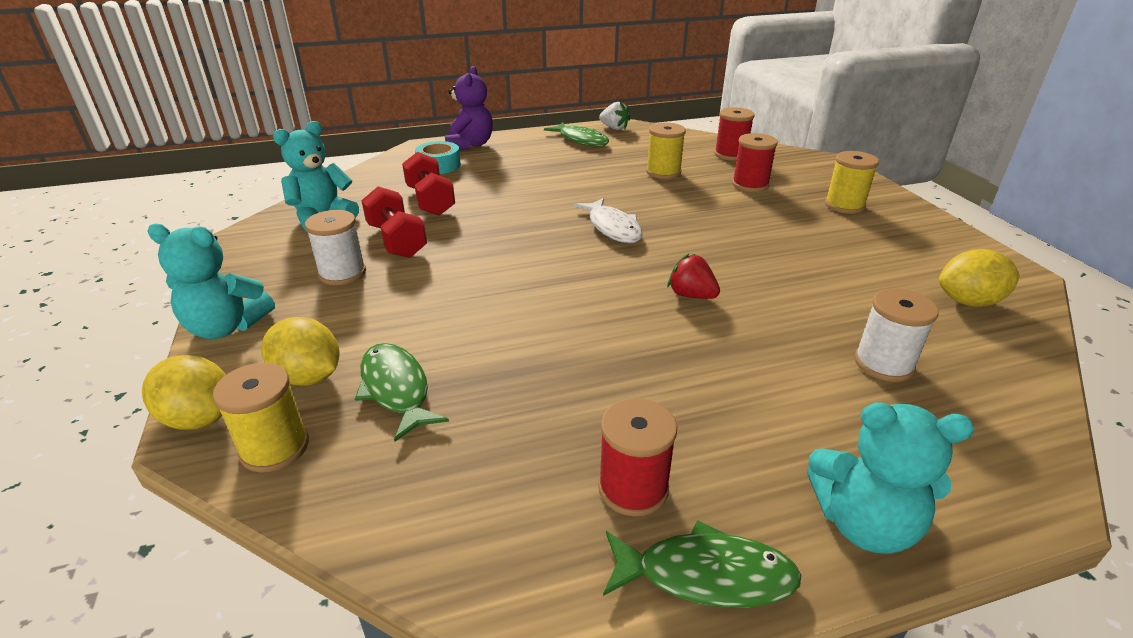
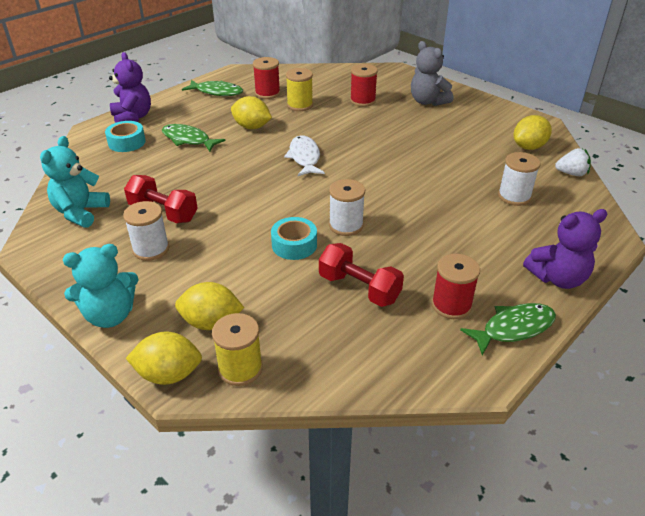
camera: 30 degrees left, 5 degrees up
green fish [355,343,449,442] -> green fish moved to [162,124,226,152]
red dumbbell [402,152,455,216] -> red dumbbell moved to [319,243,404,307]
white fish [574,198,643,243] -> white fish turned 135 degrees counterclockwise [284,135,325,176]
white strawberry [599,101,630,130] -> white strawberry moved to [555,148,591,176]
red strawberry [668,253,720,299] -> none
red spool [714,107,755,161] -> red spool moved to [253,57,280,99]
turquoise teddy bear [807,402,975,554] -> purple teddy bear [523,209,608,289]
yellow spool [825,151,879,214] -> grey teddy bear [411,41,453,106]
none -> yellow lemon [231,96,272,129]
none -> turquoise tape [271,217,317,260]
none -> white spool [329,179,365,236]

